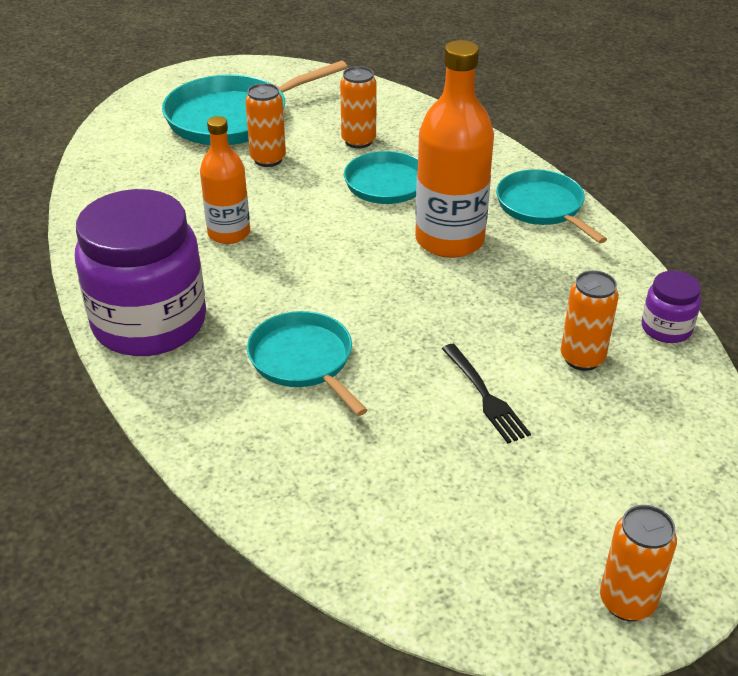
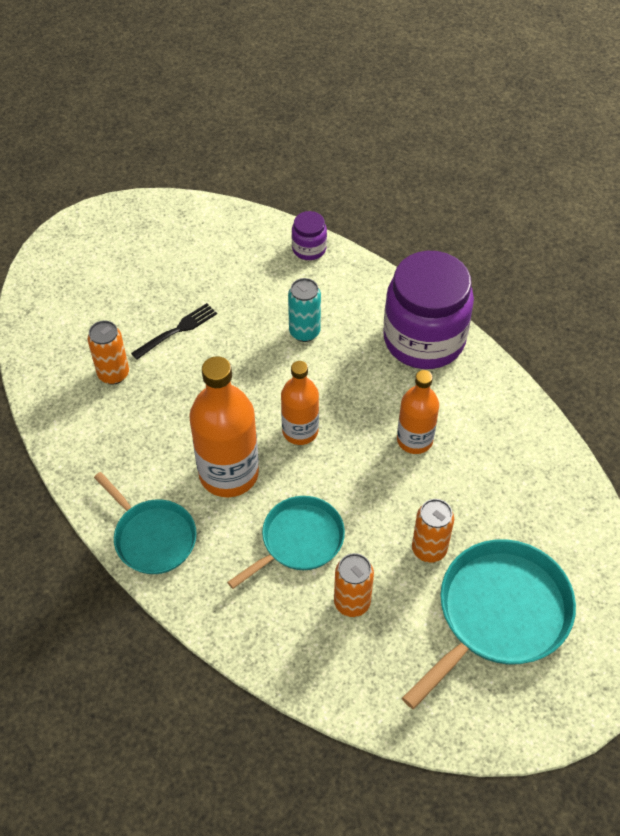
camera: 165 degrees right, 15 degrees up
turquoise pan [247,311,367,416] -> turquoise can [288,278,321,342]
black fork [442,344,531,443] -> black fork turned 90 degrees clockwise [131,303,217,360]
orange can [600,505,677,621] -> none
purple jar [641,271,701,343] -> purple jar moved to [292,211,327,260]
none -> orange bottle [281,361,319,445]

